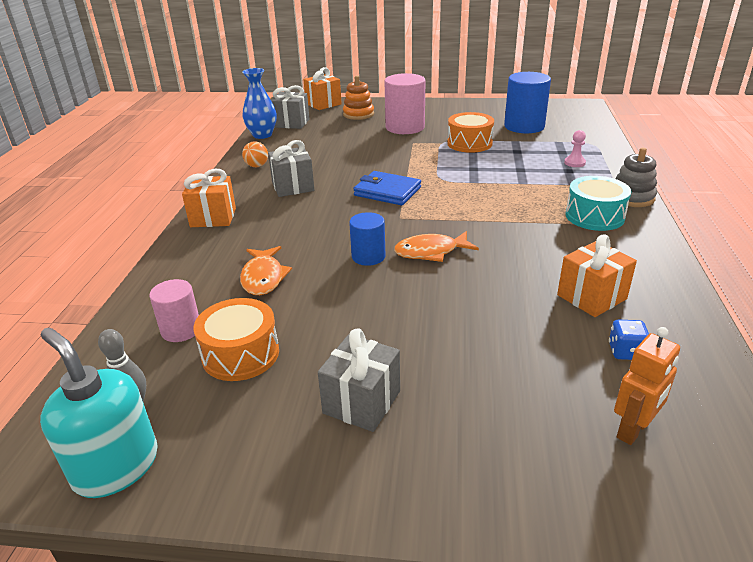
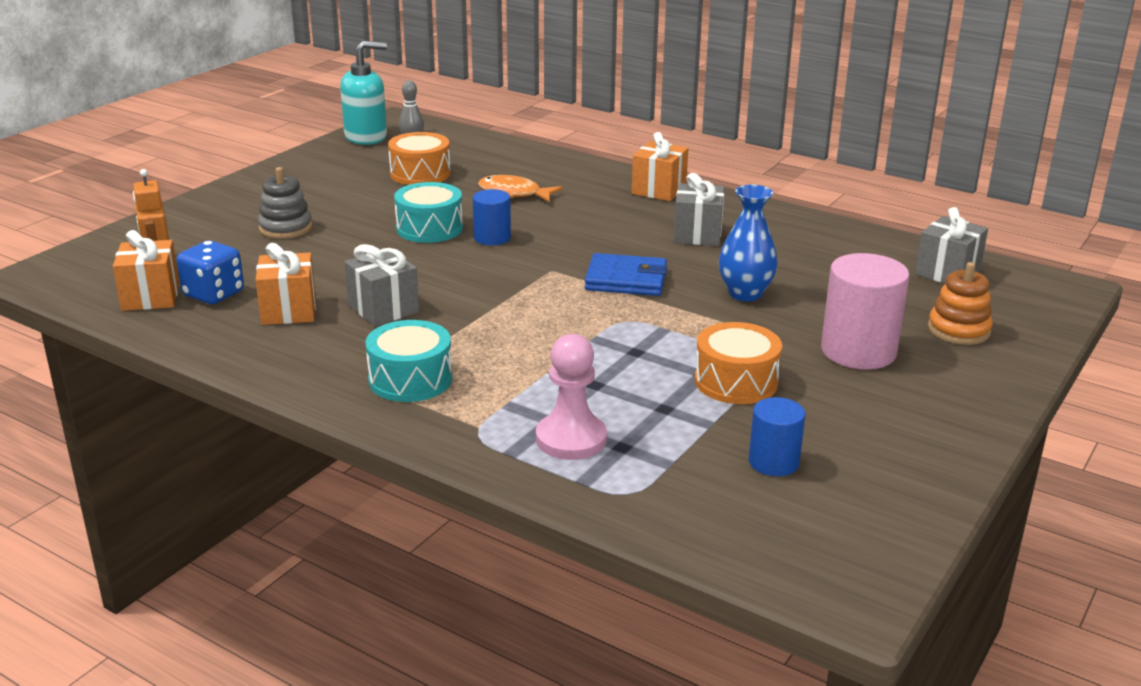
camera: 115 degrees right, 5 degrees down
pink cylinder [149,279,199,342] -> none
blue vase [242,68,277,139] -> blue vase moved to [719,185,778,301]
orange ball [242,141,268,167] -> none
orange gift [303,67,342,110] -> orange gift moved to [113,230,179,311]
grey gift [318,328,400,432] -> grey gift moved to [345,244,419,326]
blue wallet [353,171,421,206] -> blue wallet turned 45 degrees clockwise [585,253,667,296]
orange fish [394,231,479,262] -> none
blue cylinder [504,72,551,133] -> blue cylinder [749,397,806,476], size x0.58
pink pawn [564,130,586,167] -> pink pawn [536,334,607,460], size x1.88
blue dice [609,320,649,360] -> blue dice [177,241,244,304], size x1.64
grey stacking toy [615,148,657,207] -> grey stacking toy moved to [258,167,312,239]
none -> turquoise drum [394,182,463,243]

